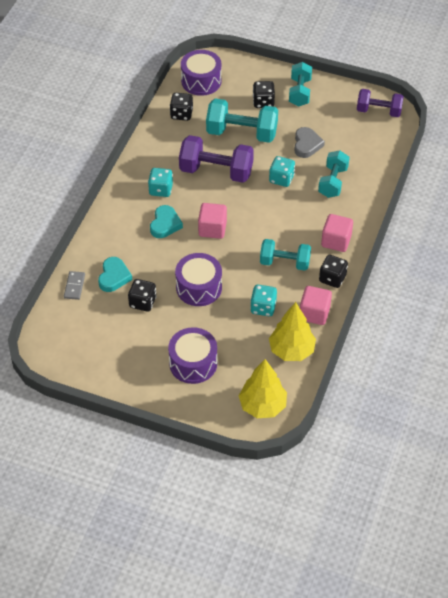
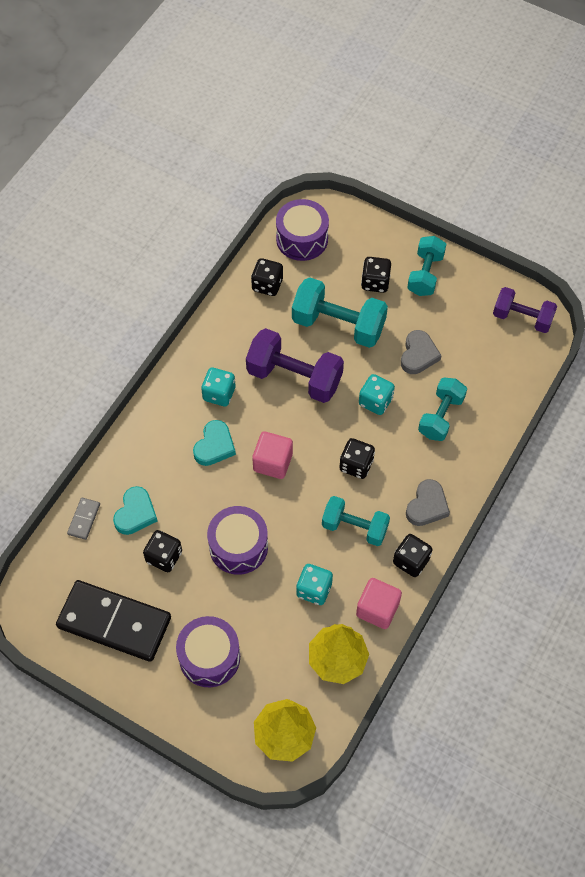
camera: 10 degrees right, 10 degrees up
pink cube [321,214,353,252] -> grey heart [406,479,450,526]
none -> black domino [56,580,171,662]
none -> black dice [339,438,375,479]

